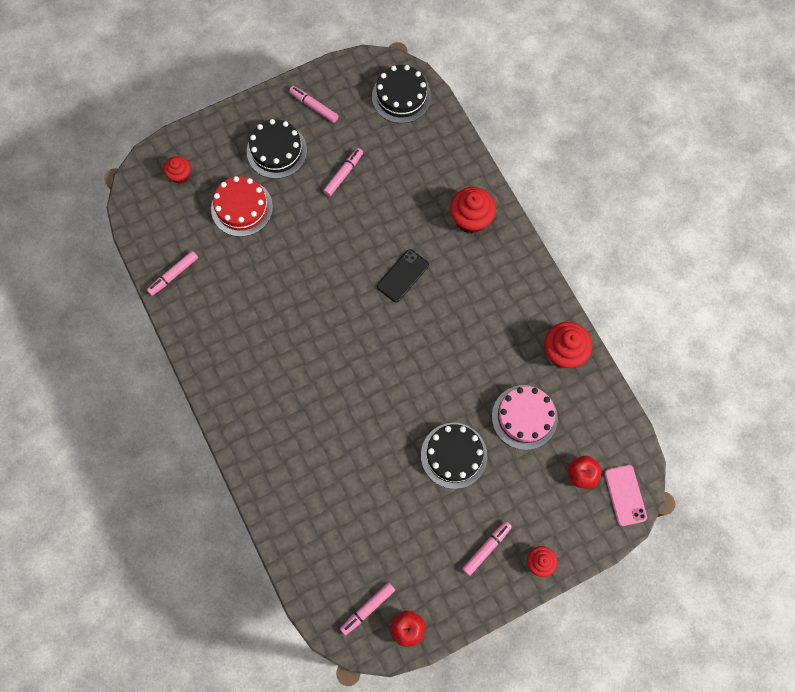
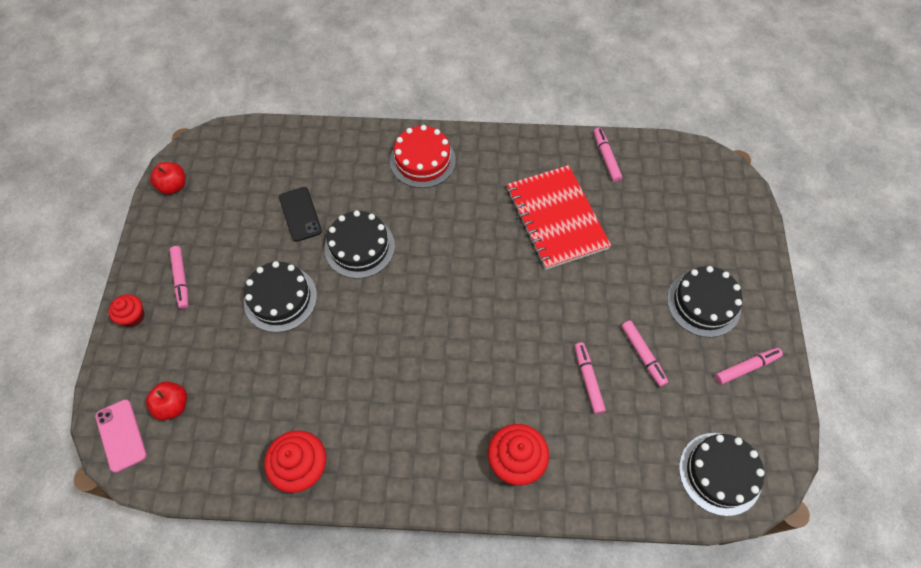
camera: 120 degrees right, 10 degrees down
red cupcake [164,156,191,184] -> none
red cake [211,176,273,237] -> red cake moved to [390,125,456,188]
pink marker [340,582,395,635] -> pink marker moved to [575,342,606,414]
black phone [377,249,429,302] -> black phone moved to [279,187,322,242]
pink cake [492,385,558,450] -> none
pink phone [604,465,647,526] -> pink phone turned 45 degrees clockwise [95,399,147,473]
none -> black cake [325,210,395,279]
none -> red notebook [507,165,611,270]

